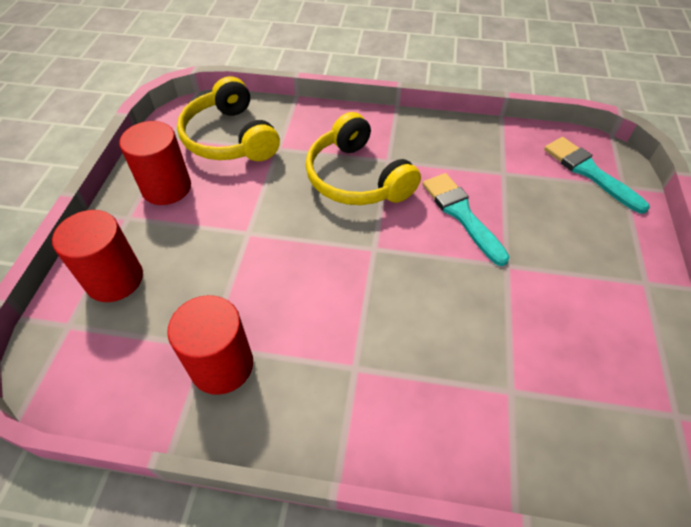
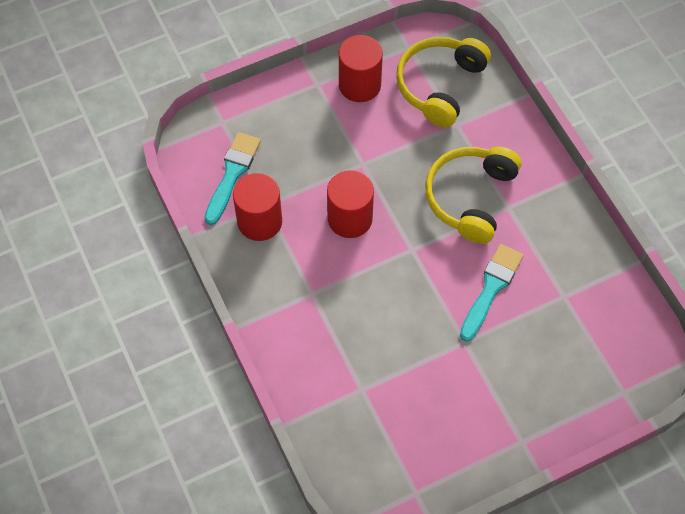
camera: 55 degrees right, 10 degrees up
red cylinder [52,210,143,302] -> red cylinder moved to [327,170,374,238]
turquoise brush [544,137,650,214] -> turquoise brush moved to [204,132,261,225]

